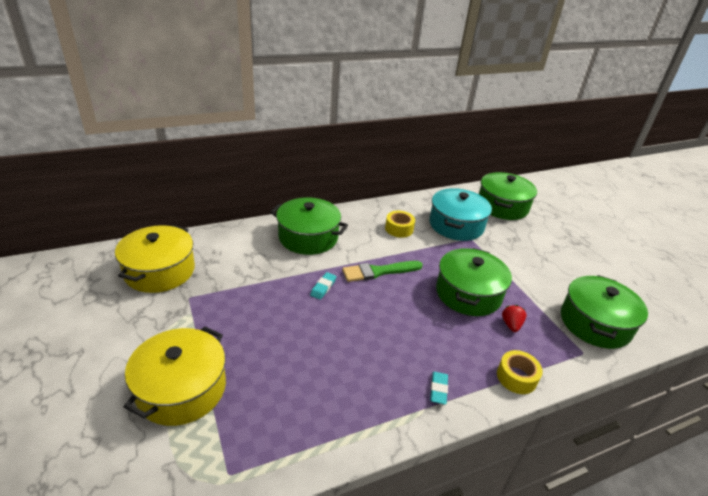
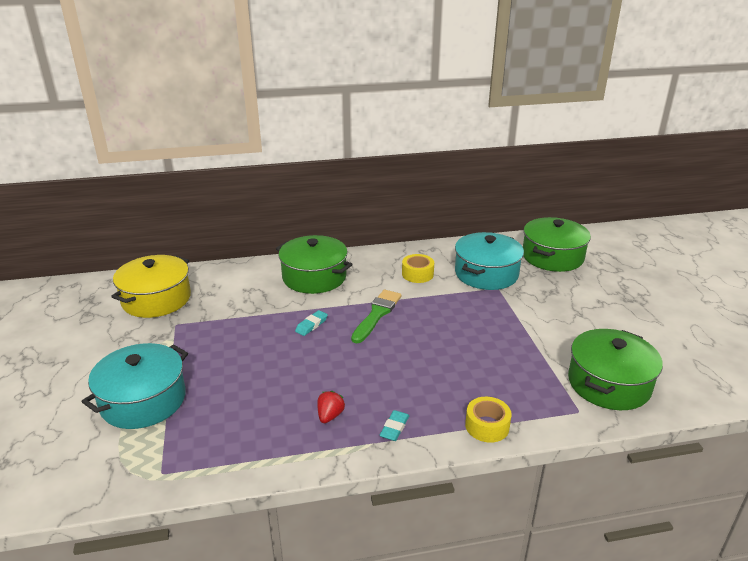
camera: 15 degrees right, 5 degrees down
yellow pot [124,326,226,426] -> turquoise pot [82,343,188,429]
green brush [342,261,423,282] -> green brush turned 120 degrees clockwise [351,290,401,344]
green pot [436,248,512,316] -> none
red strawberry [502,305,527,332] -> red strawberry moved to [317,391,345,423]

